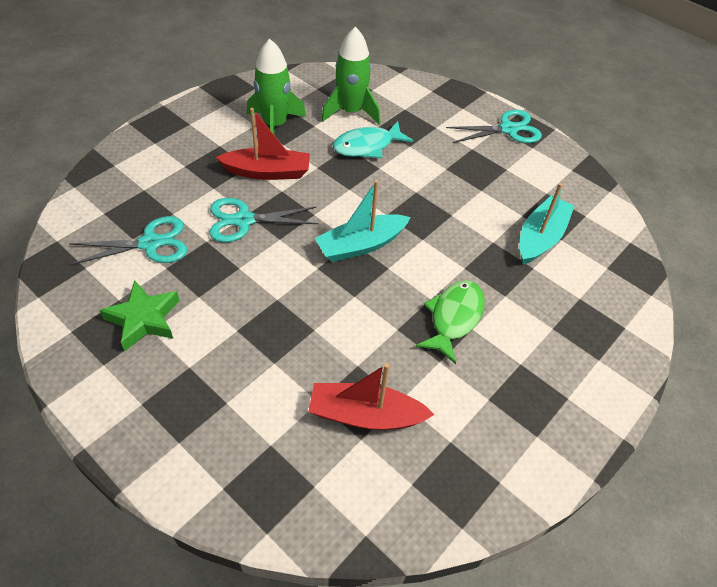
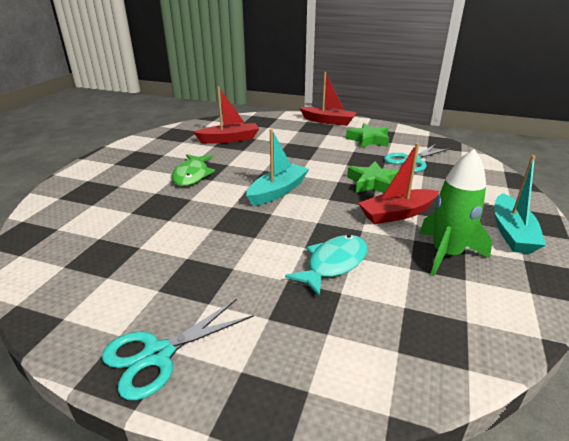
camera: 160 degrees right, 20 degrees down
turquoise scissors [210,198,319,242] -> green star [347,161,399,193]
green rocket [321,27,380,124] -> none
turquoise boat [519,183,574,264] -> turquoise boat moved to [494,155,546,254]
none -> red boat [300,72,357,126]

